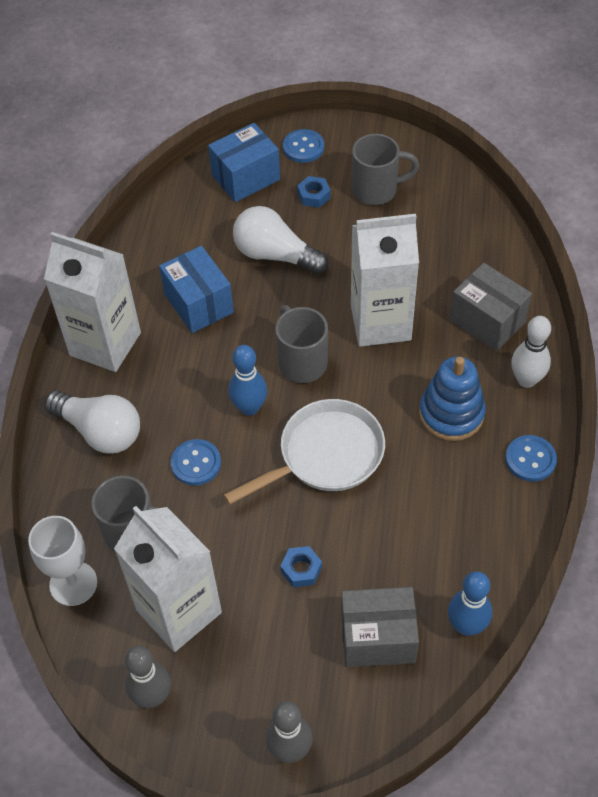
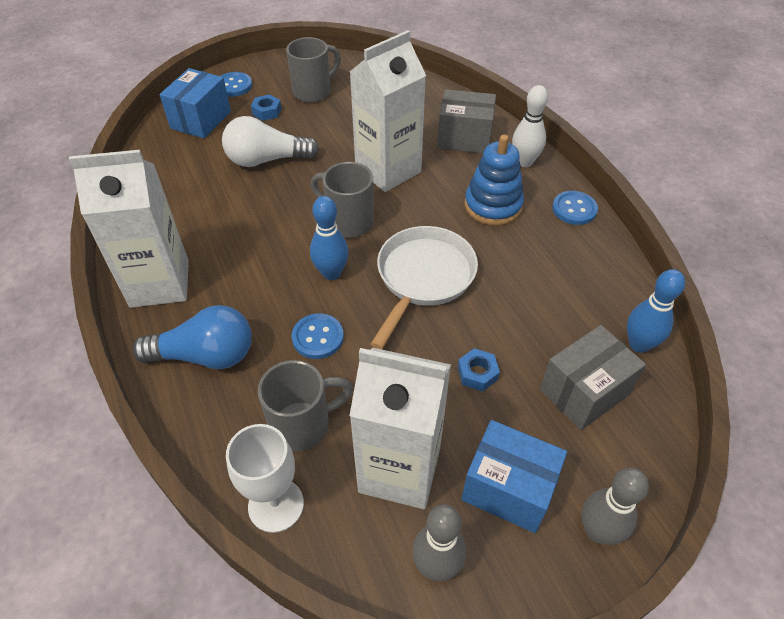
camera: 35 degrees left, 5 degrees down
white light bulb [45,390,140,454] -> blue light bulb [132,305,252,369]
blue box [159,246,234,333] -> blue box moved to [462,420,567,533]

